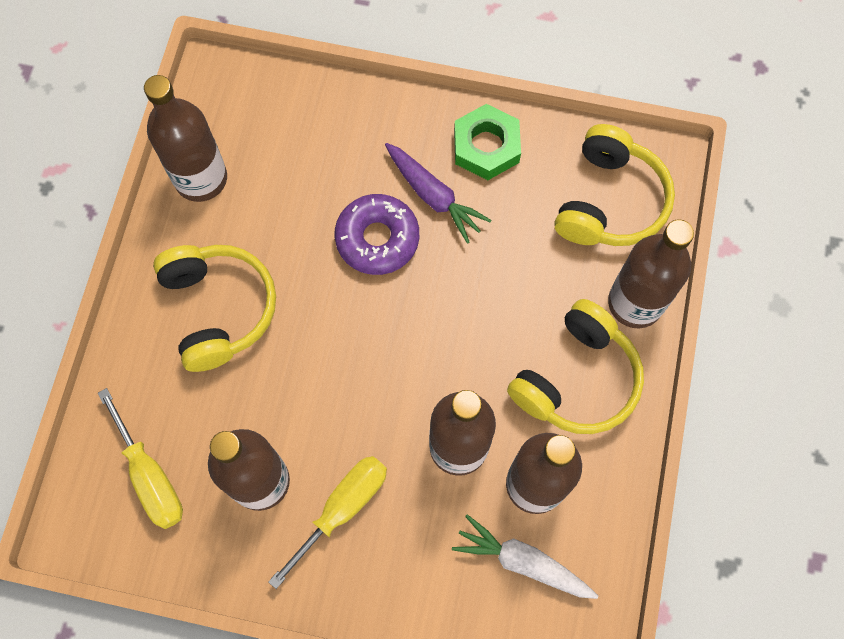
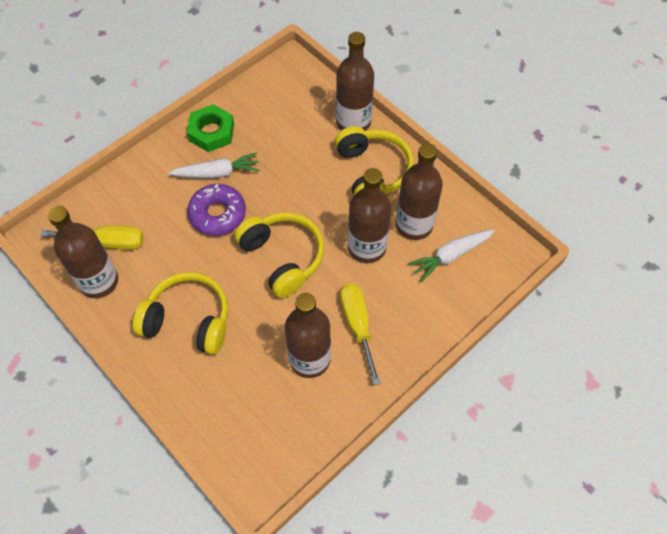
camera: 55 degrees left, 10 degrees down
yellow screwdriver [98,388,183,529] -> yellow screwdriver moved to [40,226,144,250]
purple carrot [385,143,492,244] -> white carrot [168,152,260,178]
yellow headphones [554,124,675,246] -> yellow headphones moved to [234,212,324,298]

